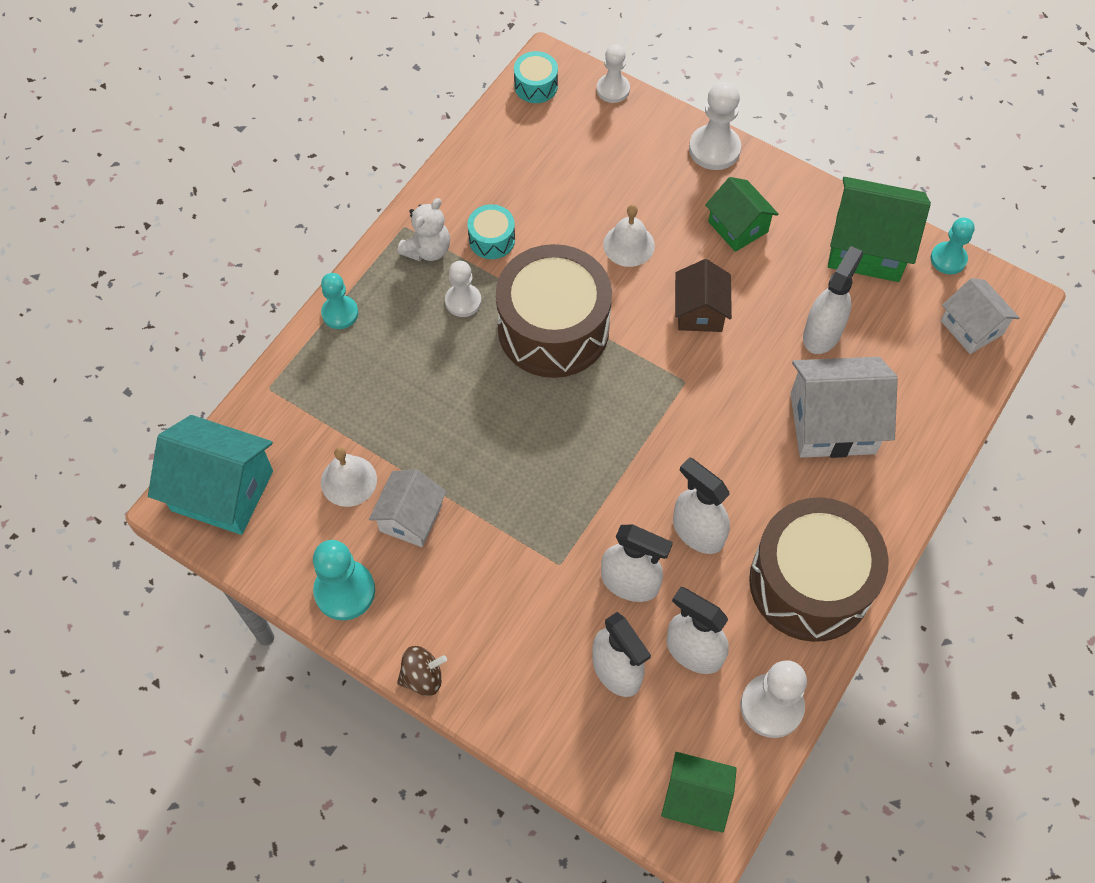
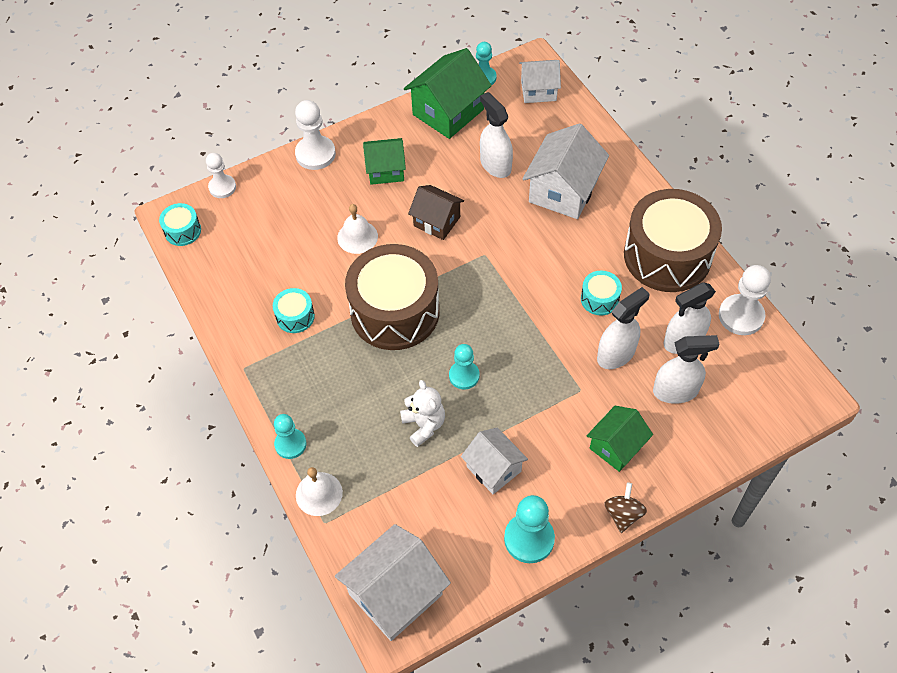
camera: 60 degrees left, 5 degrees down
turquoise house [148,415,273,535] -> white house [335,524,451,641]
white bell [321,447,377,507] -> white bell moved to [296,467,343,516]
white teddy bear [397,198,450,261] -> white teddy bear moved to [400,380,445,447]
white pawn [445,261,481,317] -> none
green house [661,752,737,833] -> green house moved to [587,406,653,472]
white spray bottle [673,457,730,554] -> turquoise drum [581,271,622,316]
none -> turquoise pawn [449,344,479,389]

